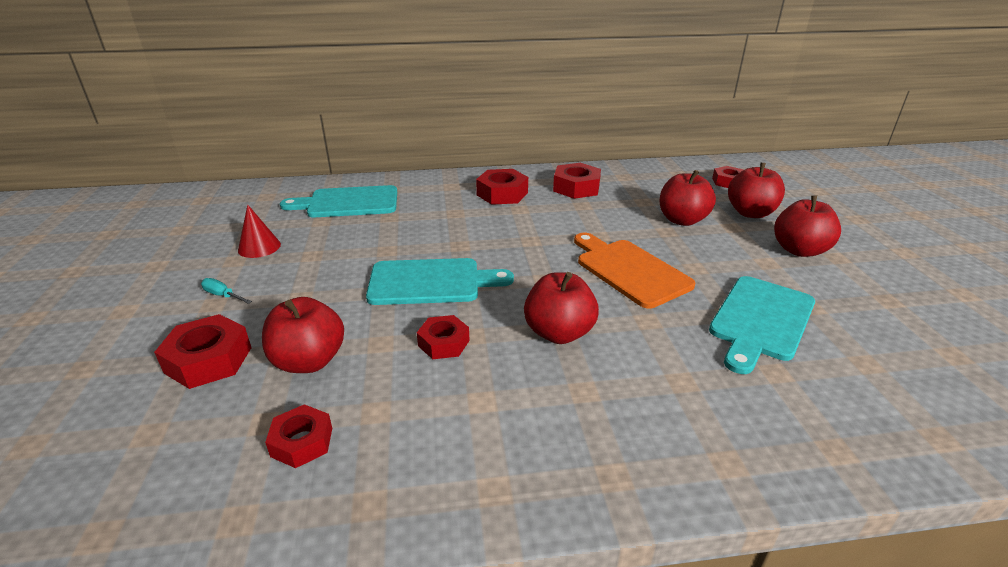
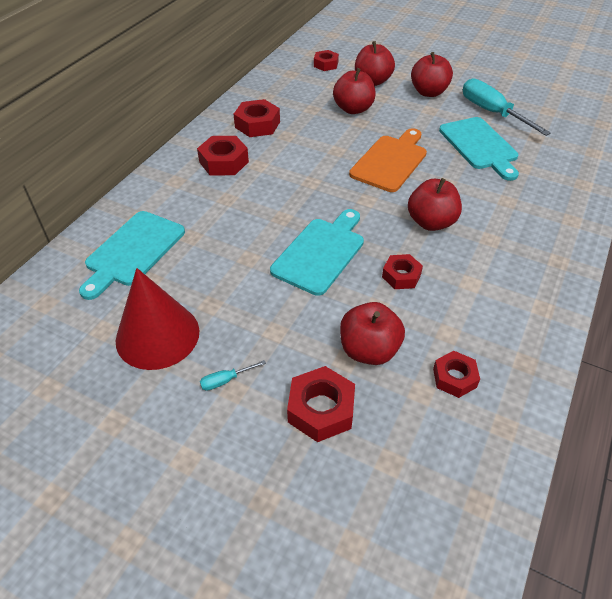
camera: 55 degrees left, 15 degrees up
red cone [238,205,281,258] -> red cone [116,268,199,370], size x1.91
orange cutting board [574,233,695,309] -> orange cutting board turned 120 degrees clockwise [349,128,427,192]
none -> turquoise screwdriver [463,78,551,136]

